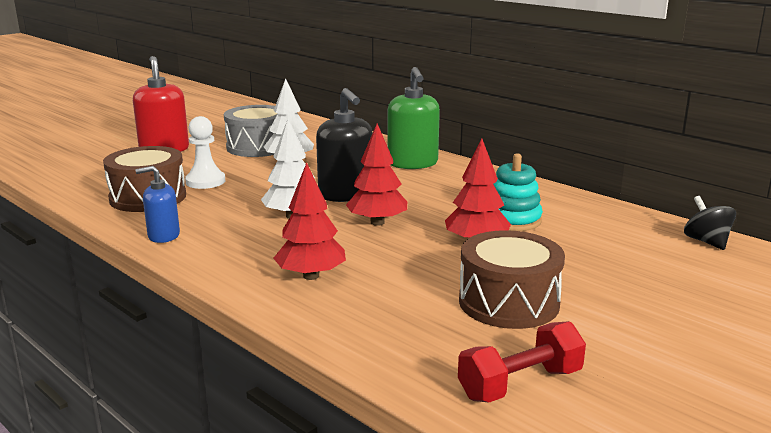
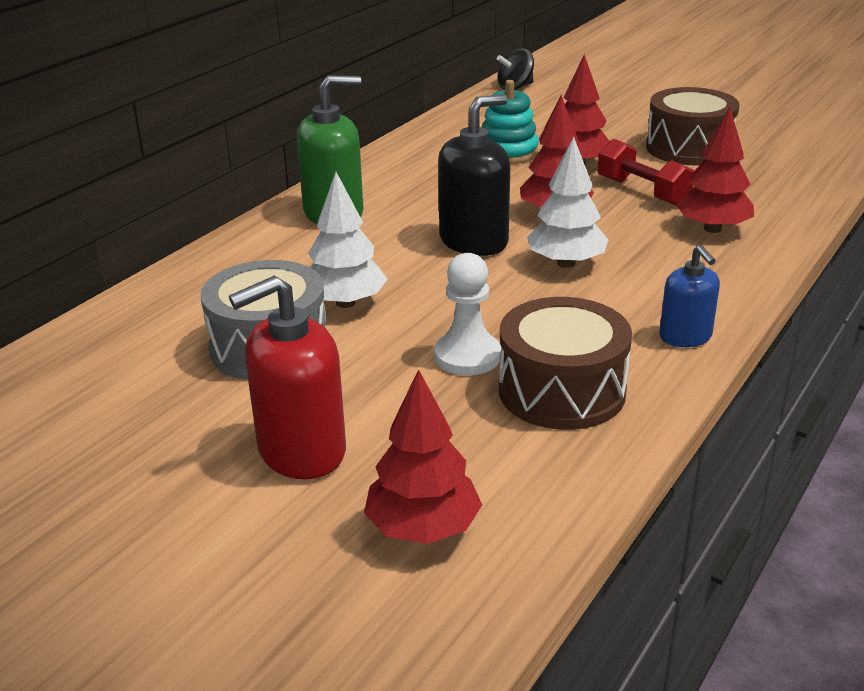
camera: 100 degrees left, 10 degrees up
red dumbbell [458,321,586,402] -> red dumbbell moved to [598,139,694,205]
none -> red tree [364,369,482,544]

